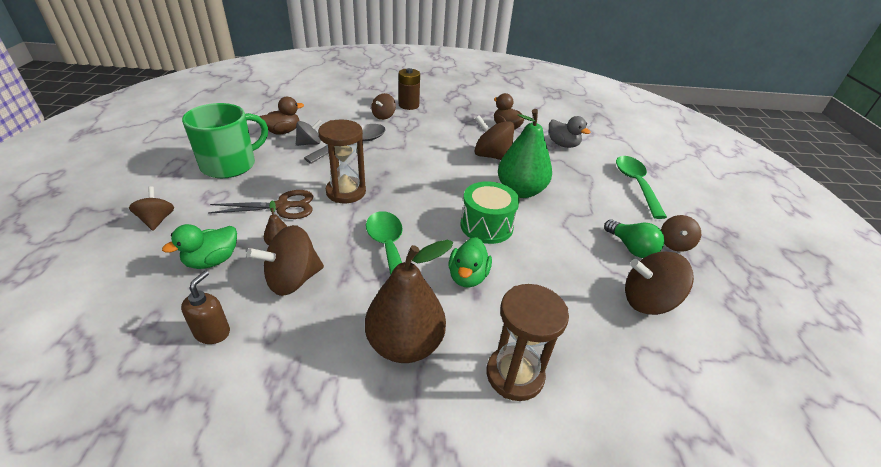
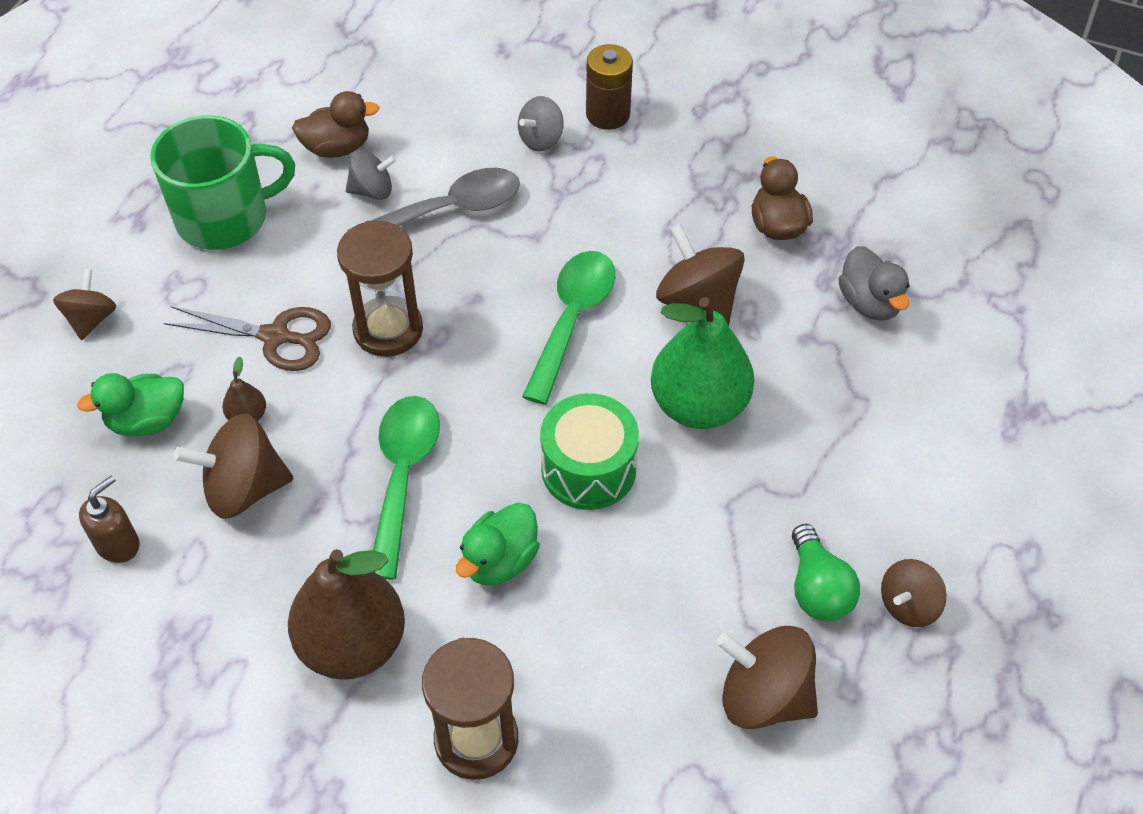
camera: 25 degrees right, 15 degrees up
brown spinning top [371,93,396,120] -> grey spinning top [518,96,563,151]
green spoon [616,156,667,219] -> green spoon moved to [522,251,615,405]

